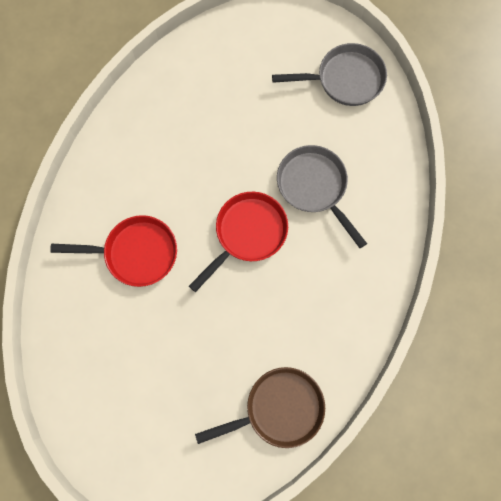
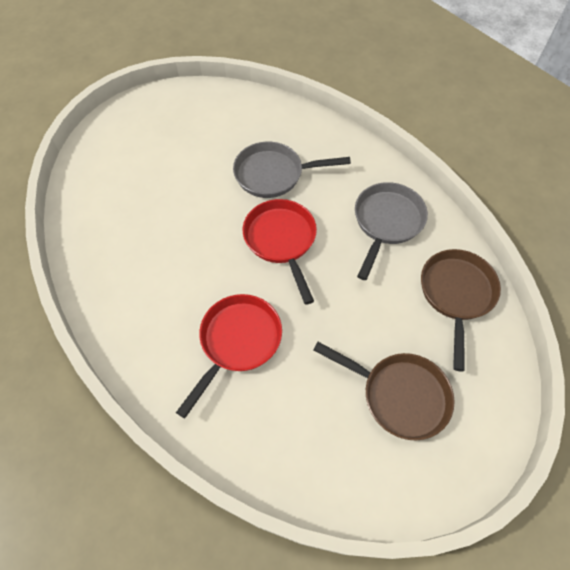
camera: 60 degrees left, 15 degrees down
grey pan [272,43,387,106] -> grey pan moved to [355,182,428,280]
none -> brown pan [313,342,455,441]

